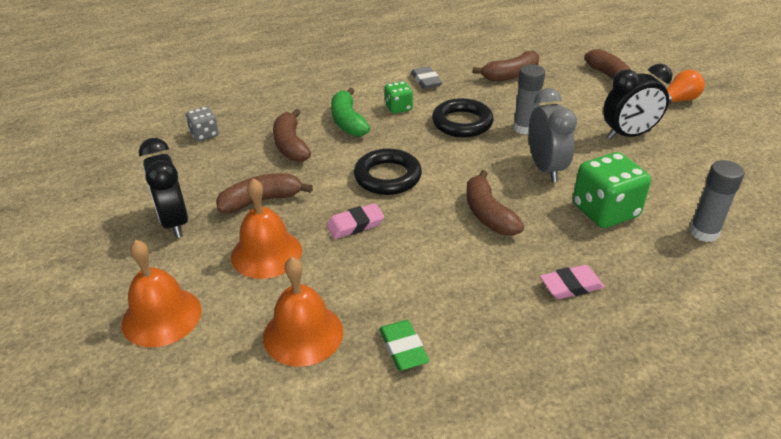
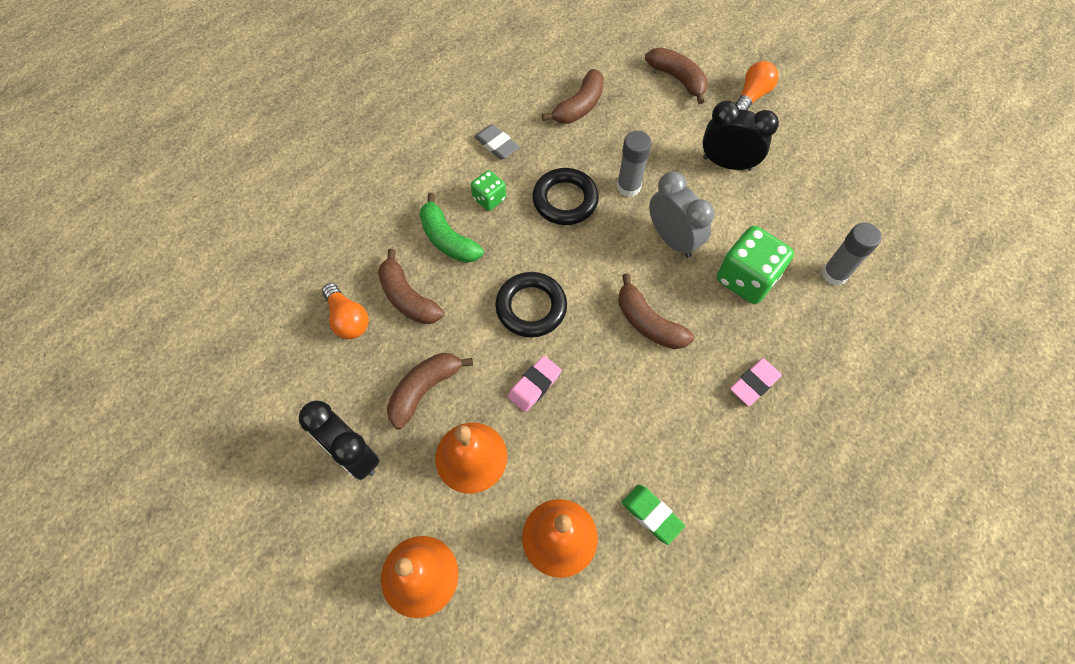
camera: 25 degrees left, 25 degrees up
grey dice [186,107,219,141] -> none
black clock [603,64,672,140] -> black clock turned 120 degrees counterclockwise [702,100,779,171]
none -> orange light bulb [322,283,369,339]

